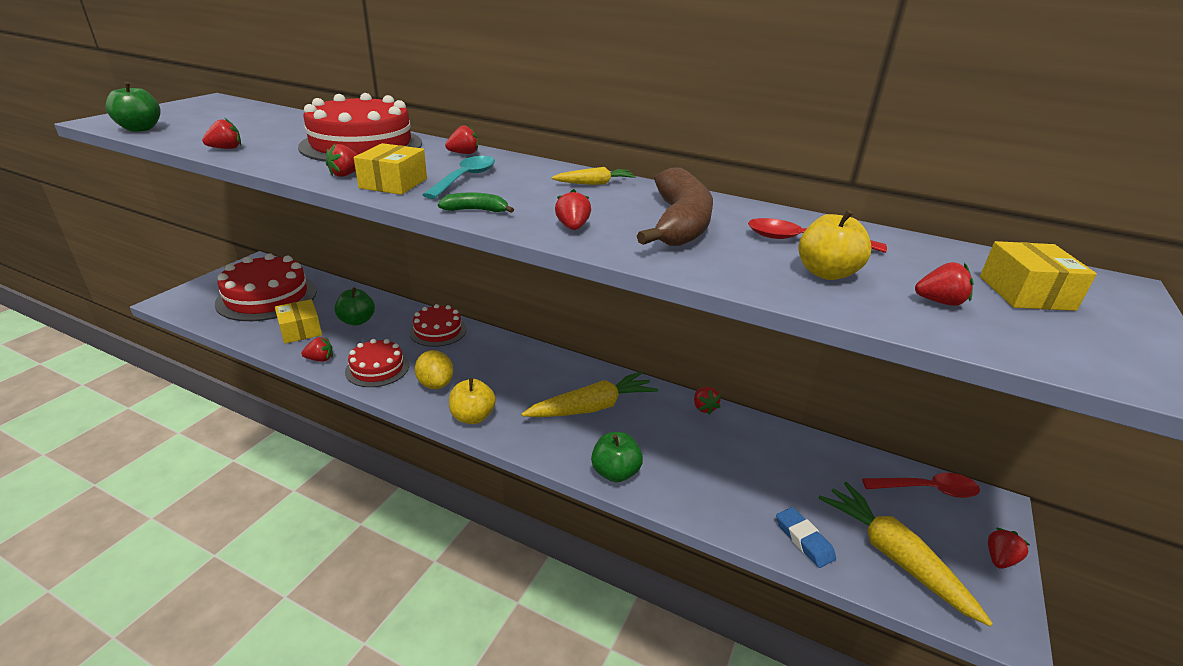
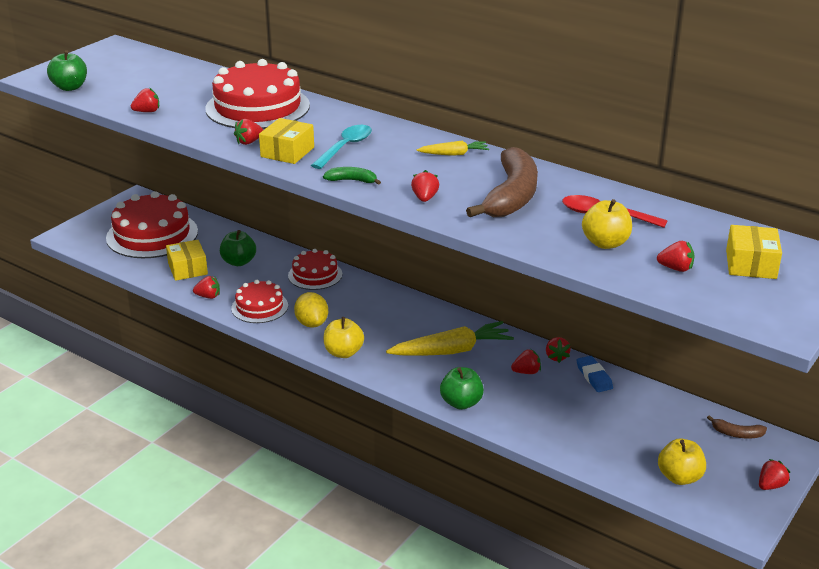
camera: 10 degrees right, 0 degrees up
red strawberry [445,125,478,154] -> red strawberry moved to [511,349,541,374]
blue eraser [776,507,836,568] -> blue eraser moved to [576,356,613,392]
yellow carrot [818,482,993,626] -> yellow apple [658,439,706,485]
red spoon [862,473,980,498] -> brown banana [707,415,767,439]

